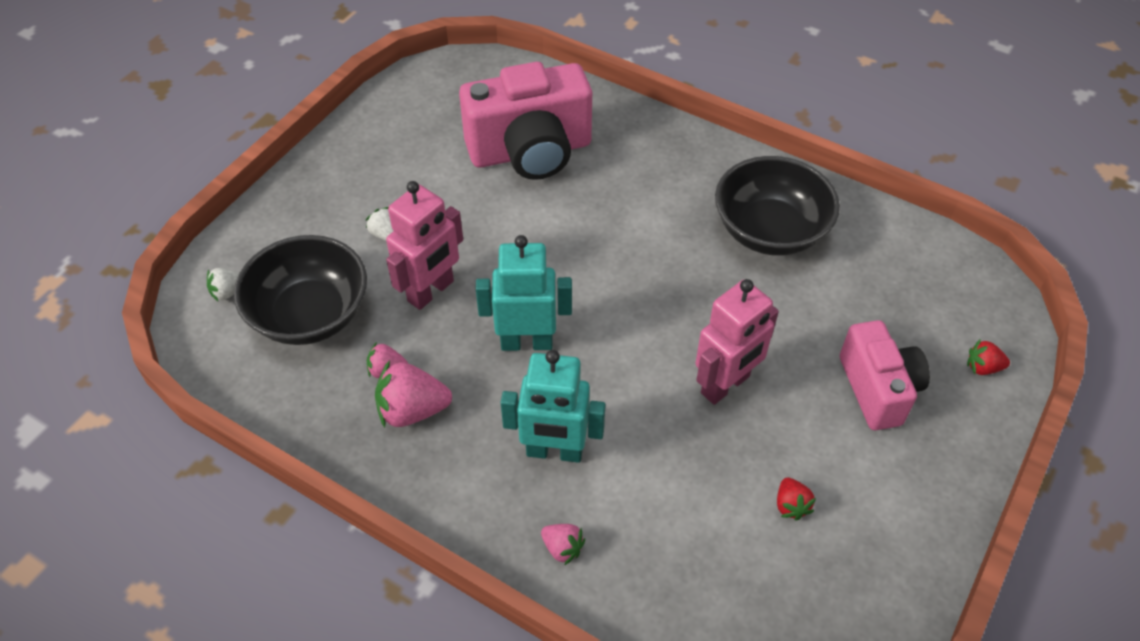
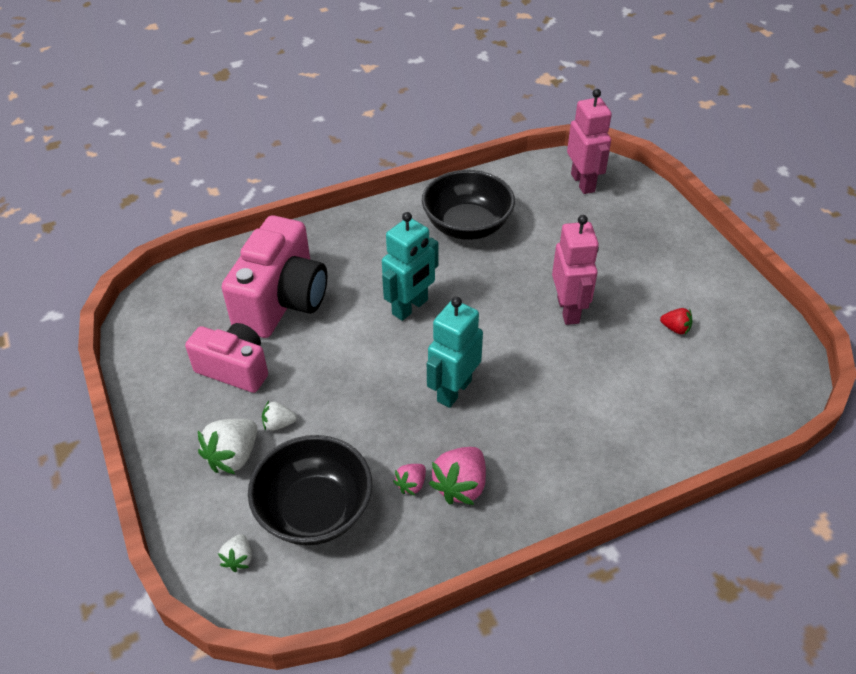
camera: 55 degrees left, 5 degrees down
pink robot [386,181,463,310] -> pink robot moved to [567,89,612,194]
turquoise robot [501,350,606,463] -> turquoise robot moved to [382,212,438,321]
pink strawberry [541,524,585,566] -> none
pink camera [840,320,930,430] -> pink camera moved to [185,323,268,393]
red strawberry [967,340,1010,375] -> none
none -> white strawberry [198,419,257,474]

